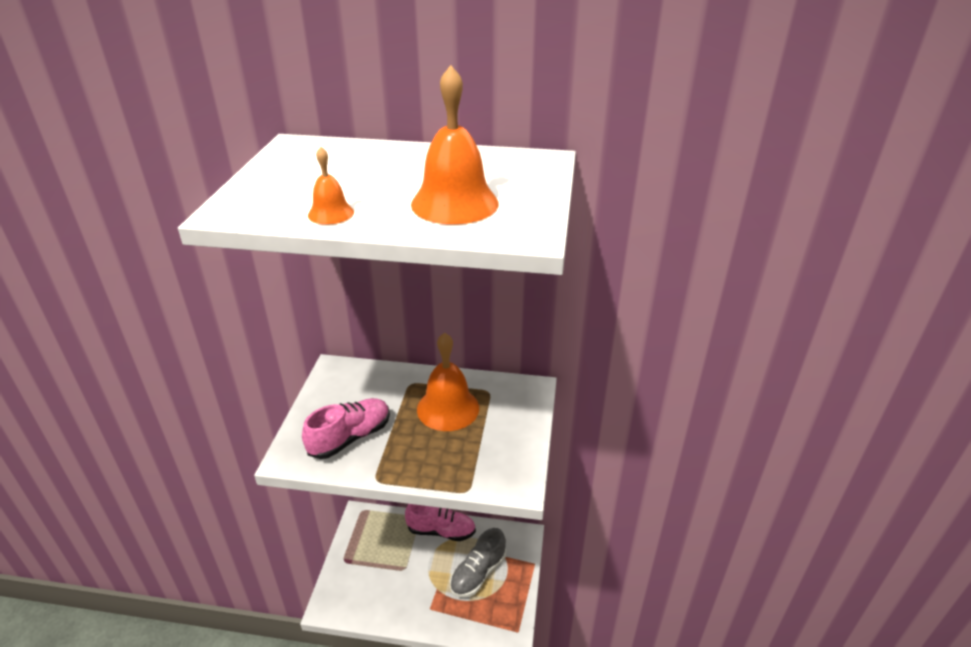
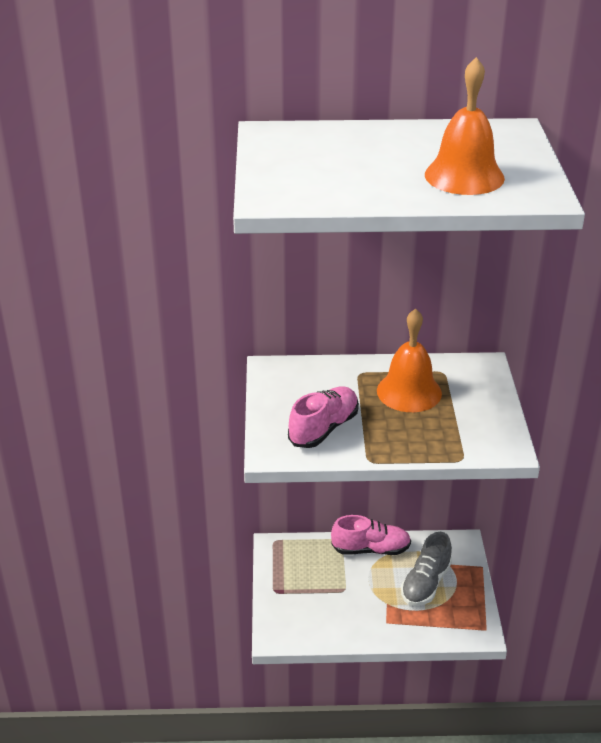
camera: 10 degrees left, 0 degrees up
orange bell [308,147,354,225] -> none

